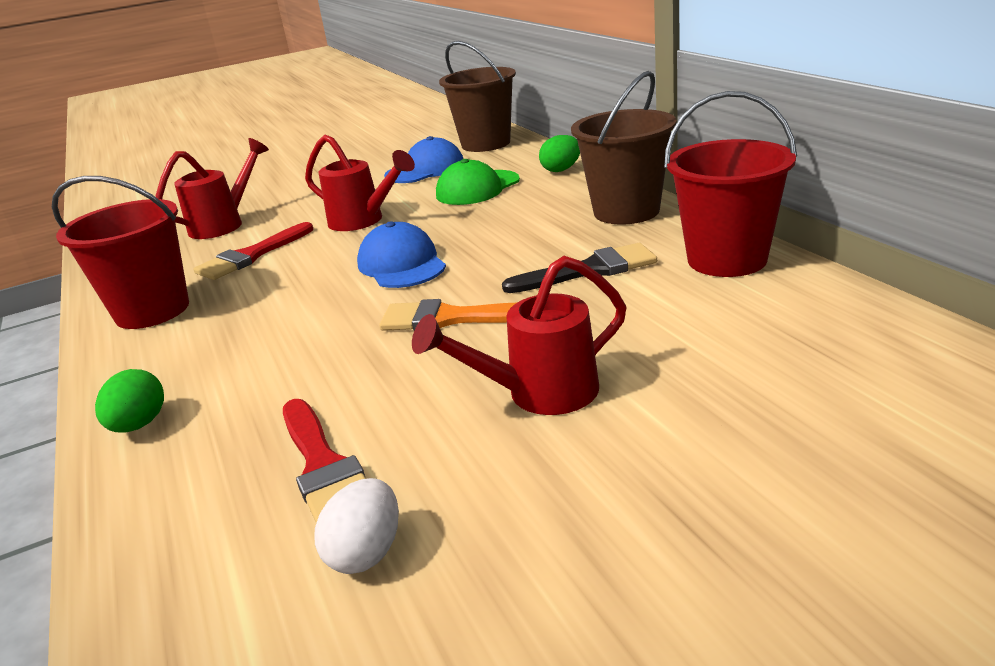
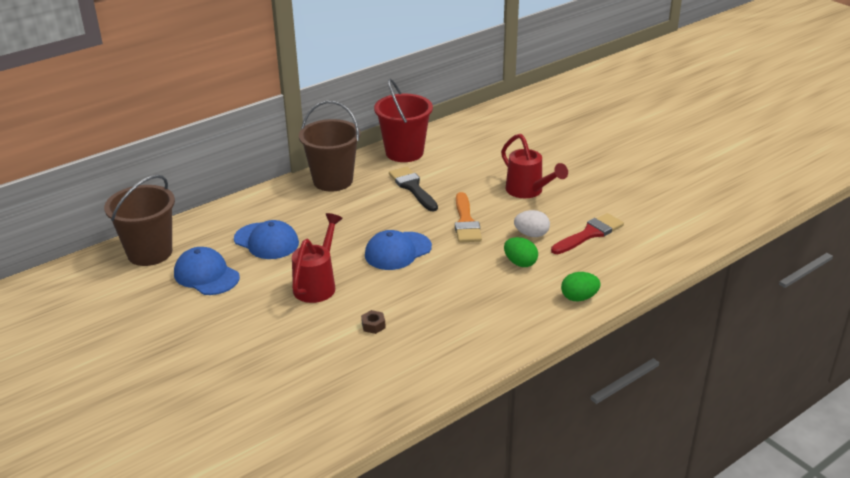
camera: 105 degrees left, 5 degrees up
red bucket [52,176,189,329] -> none
red watering can [155,138,269,239] -> none
red brush [193,222,313,280] -> brown nut [361,310,386,334]
white egg [315,478,399,574] -> white egg moved to [514,210,550,237]
green cap [436,159,520,205] -> blue cap [234,220,299,259]
green egg [539,135,580,172] -> green egg moved to [504,237,538,267]

